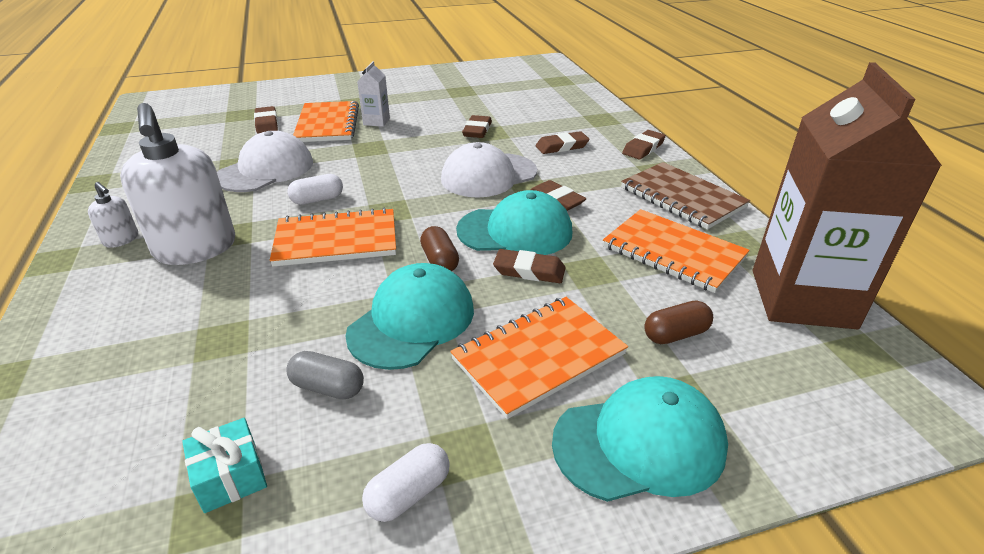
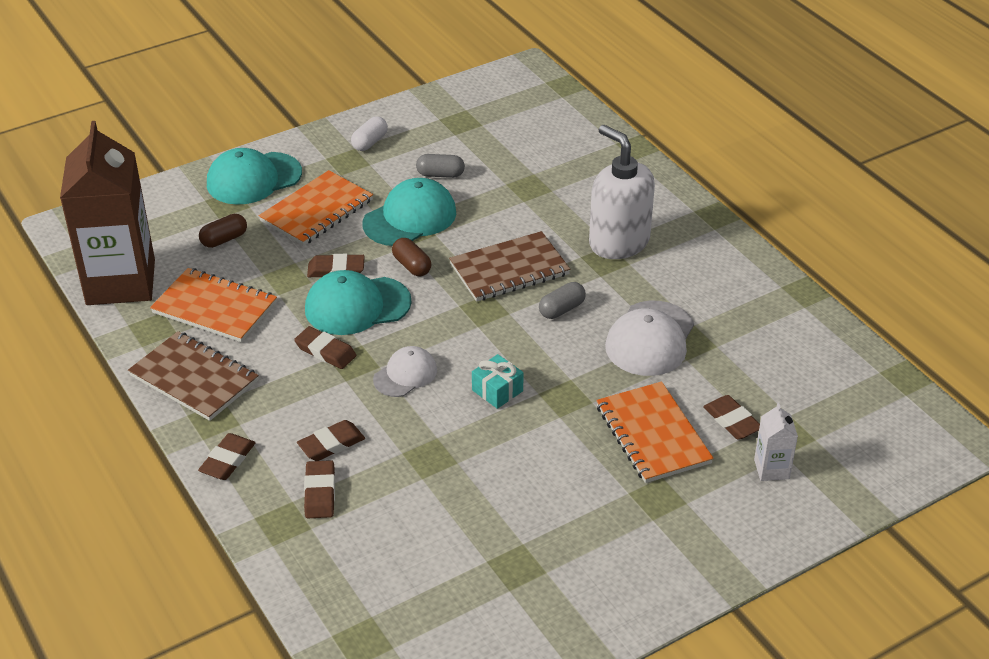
camera: 165 degrees right, 5 degrees up
white soap dispenser [88,182,138,248] -> none
turquoise gift [182,418,267,513] -> turquoise gift moved to [472,354,524,409]
orange notebook [270,207,396,267] -> brown notebook [449,231,570,302]
white capsule [287,174,343,205] -> grey capsule [539,282,586,319]
turquoise cap [345,263,474,370] -> turquoise cap turned 150 degrees counterclockwise [363,178,456,246]
white carton [357,61,390,127] -> white carton moved to [754,402,798,481]
white cap [441,142,537,198] -> white cap [373,346,437,397], size x0.62
brown eraser [462,115,492,138] -> brown eraser moved to [304,460,335,518]

